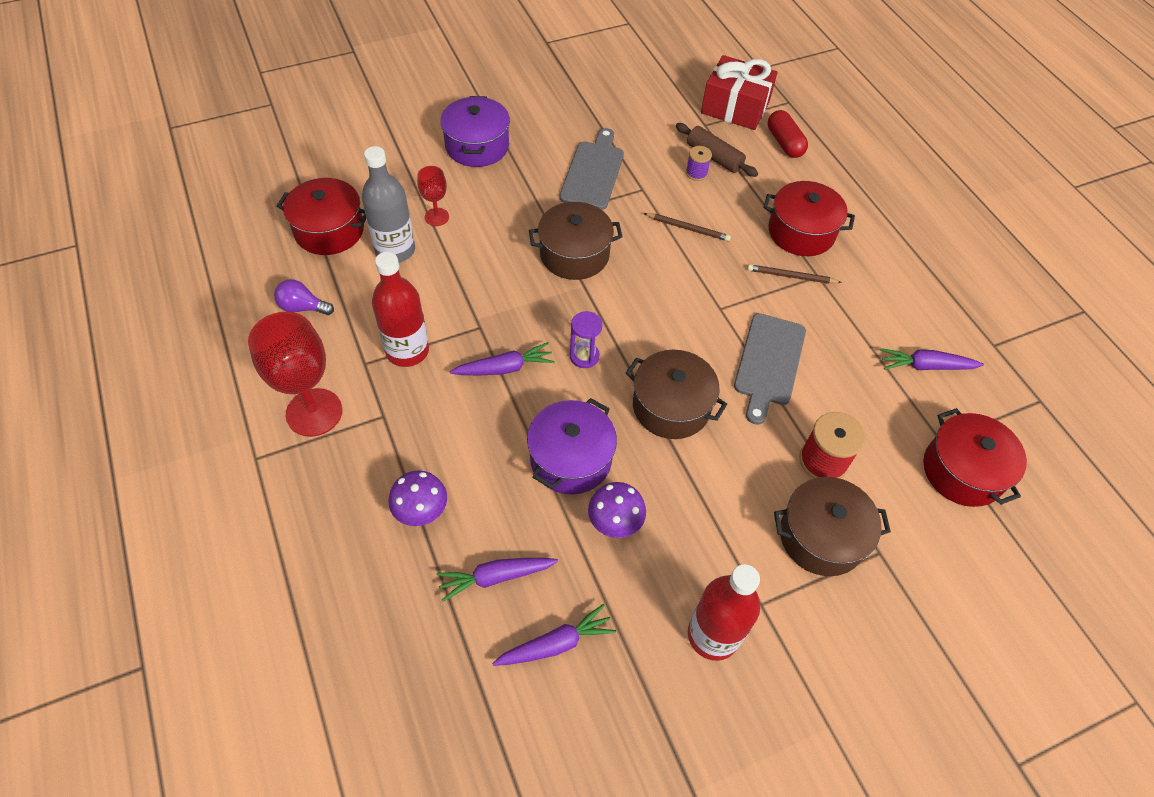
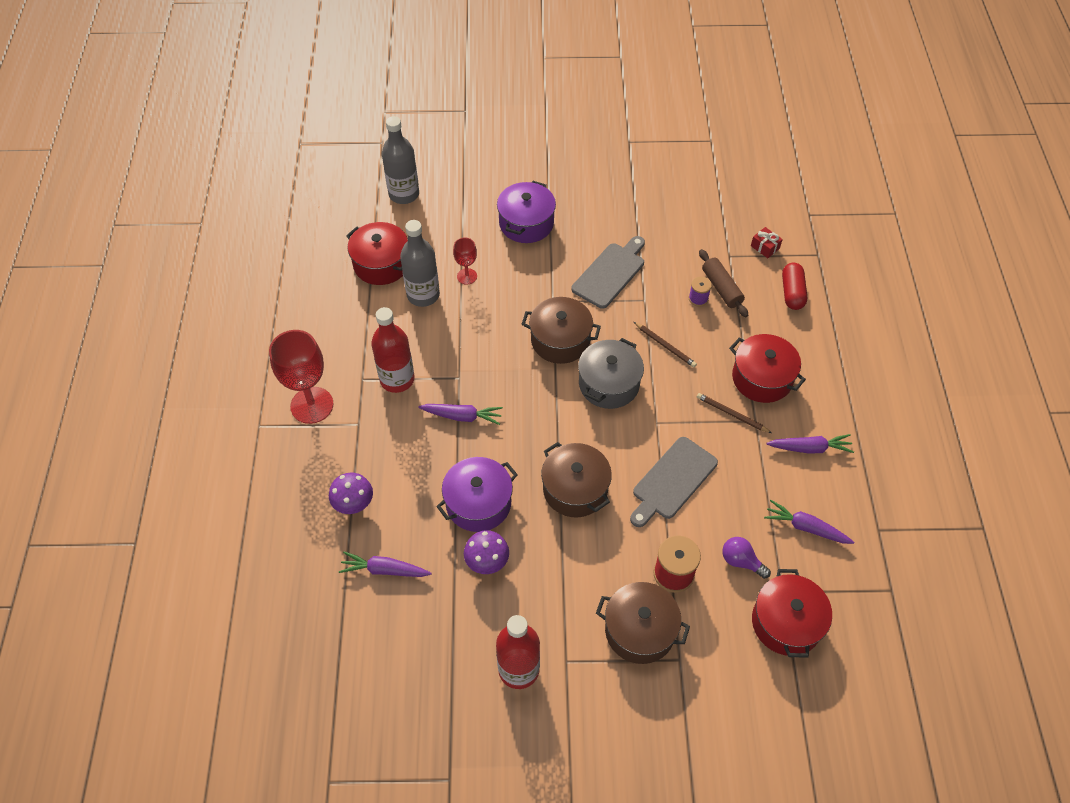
camera: 25 degrees right, 0 degrees up
purple light bulb [274,279,334,315] -> purple light bulb moved to [722,537,771,579]
purple carrot [492,604,616,666] -> purple carrot moved to [766,434,854,454]
purple hourglass [570,311,603,368] -> none
red gift [701,55,777,130] -> red gift [751,227,783,258], size x0.43
none -> grey bottle [382,116,419,204]
none -> grey pot [578,338,644,409]

